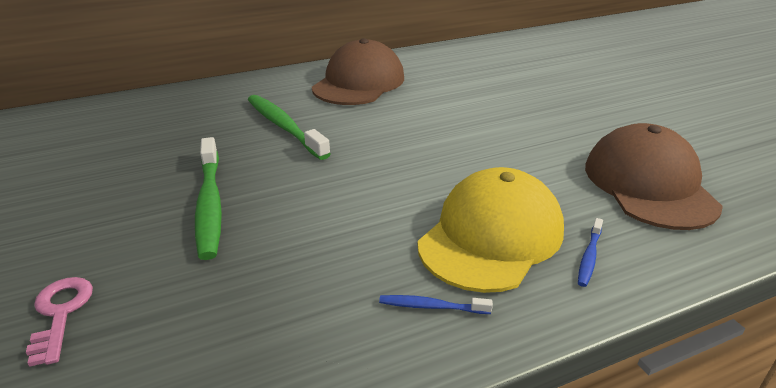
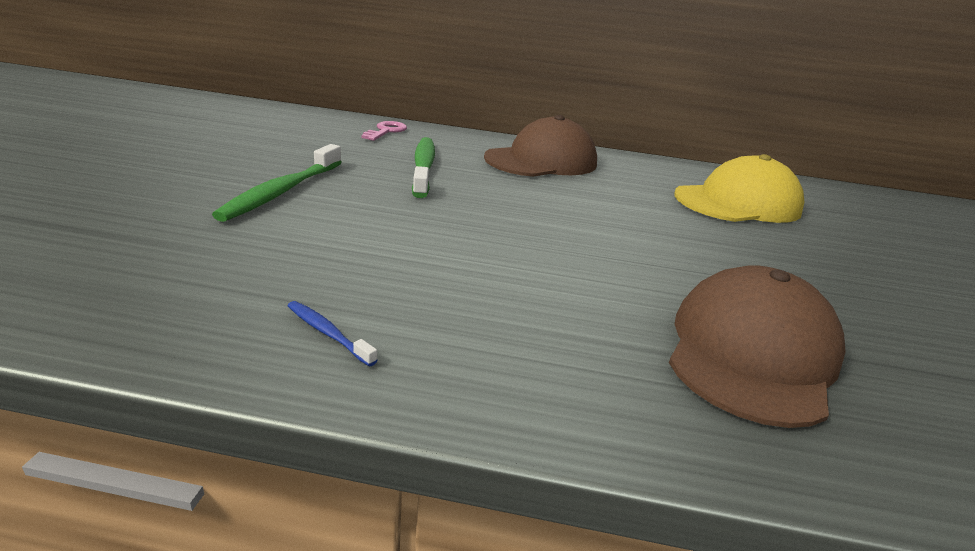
camera: 30 degrees right, 5 degrees down
pink key [26,277,93,367] -> pink key moved to [361,121,407,141]
yellow cap [418,167,564,293] -> yellow cap moved to [675,154,805,223]
blue toothbrush [578,218,603,287] -> none

